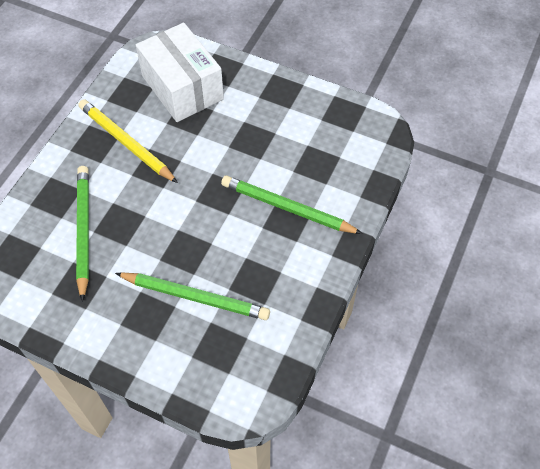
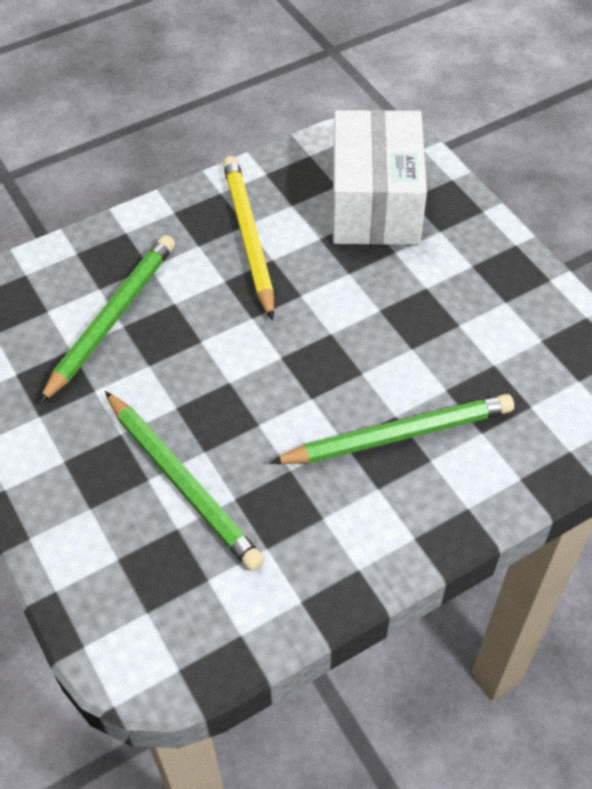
camera: 35 degrees right, 5 degrees down
green pencil [221,176,363,234] -> green pencil turned 105 degrees clockwise [270,394,514,464]

